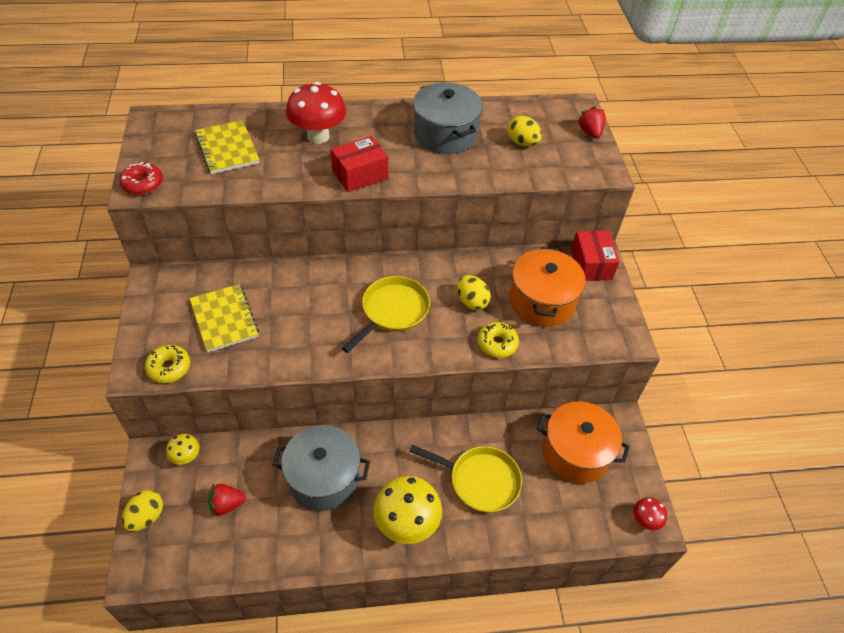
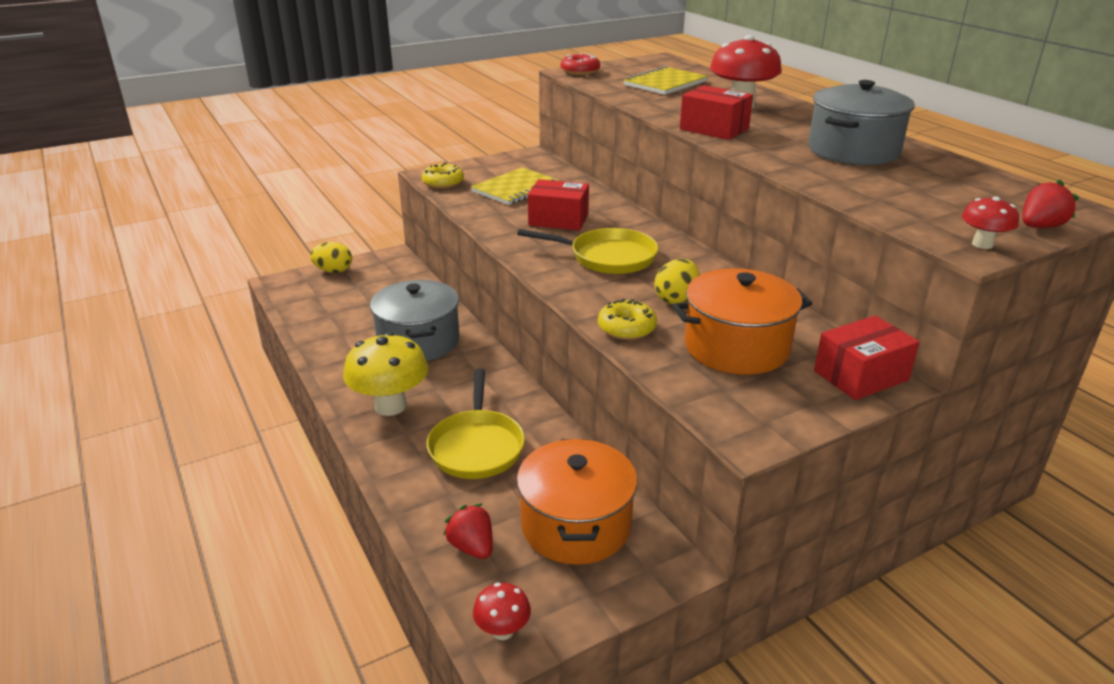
camera: 70 degrees right, 20 degrees down
yellow mushroom [166,434,199,465] -> none
red strawberry [208,483,246,517] -> red strawberry moved to [443,504,493,559]
yellow egg [507,116,542,146] -> none
none -> red box [528,179,589,231]
none -> red mushroom [962,196,1019,249]

